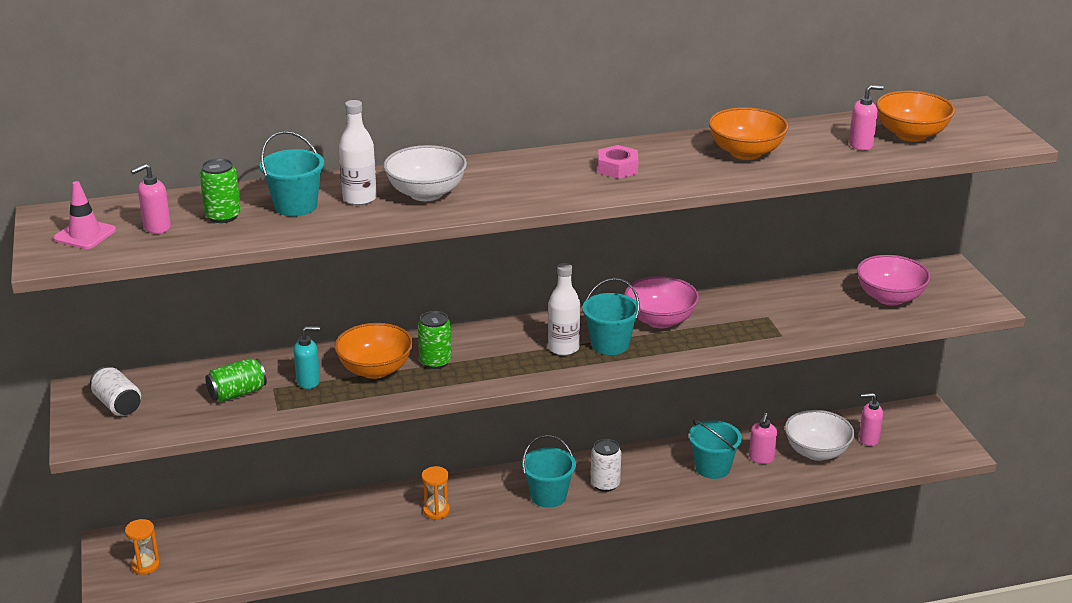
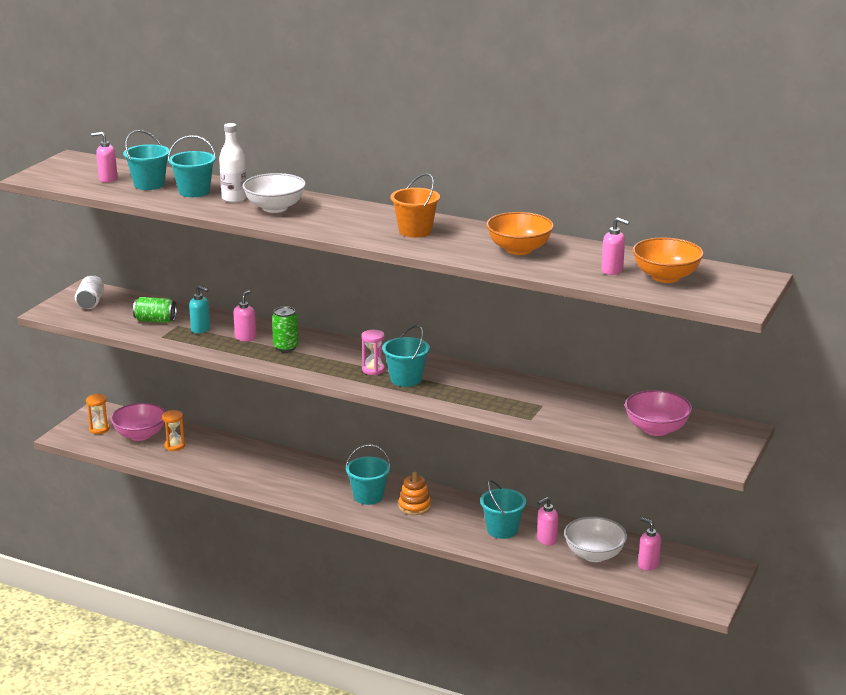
camera: 40 degrees right, 5 degrees down
pink traffic cone [53,181,116,249] -> none
green can [200,158,241,223] -> turquoise bucket [123,130,170,190]
orange bowl [335,323,413,379] -> pink soap dispenser [233,290,256,342]
orange hourglass [422,466,450,520] -> orange hourglass moved to [162,410,185,451]
white bottle [548,263,580,356] -> pink hourglass [361,330,385,375]
white can [591,439,621,492] -> orange stacking toy [398,472,431,515]
pink nut [598,145,638,179] -> orange bucket [391,173,440,238]
pink bowl [624,276,699,328] -> pink bowl moved to [111,403,166,441]

